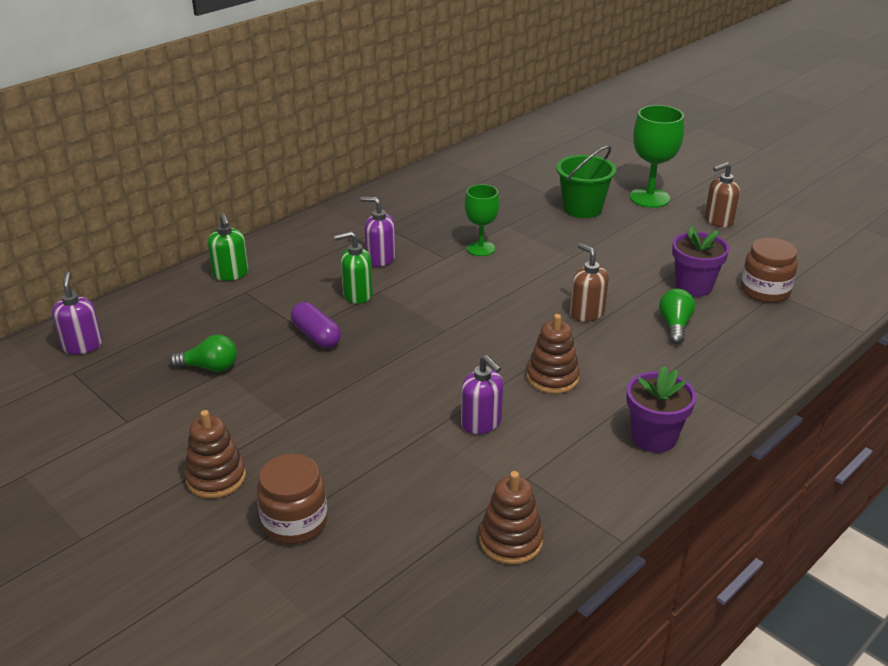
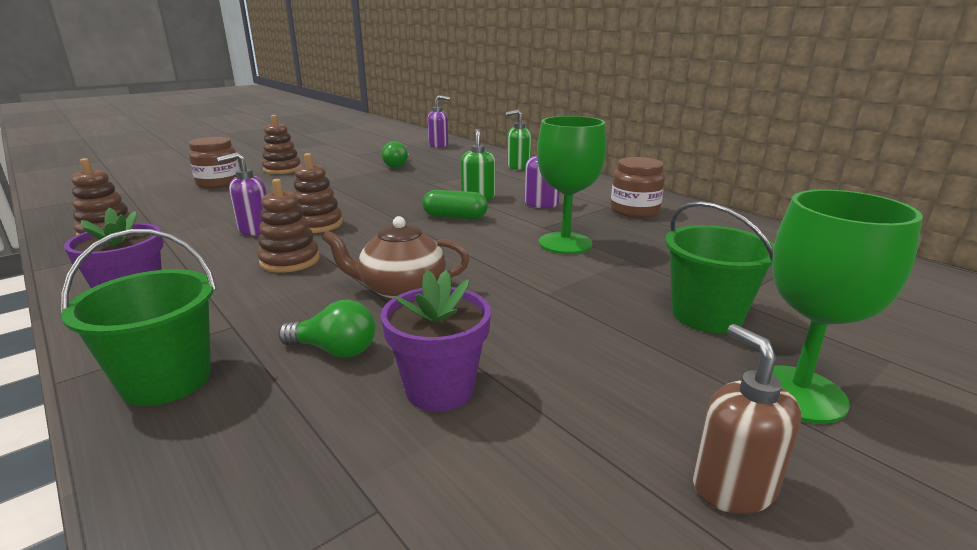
camera: 95 degrees right, 10 degrees down
purple capsule [291,302,341,348] -> none
green goblet [464,184,500,256] -> green goblet [537,116,607,254], size x1.52
brown soap dispenser [570,243,609,322] -> brown teapot [321,216,469,300]
brown jar [741,238,798,303] -> brown jar moved to [611,157,665,218]
none -> green bucket [61,229,217,406]
none -> brown stacking toy [293,153,343,233]
none -> green capsule [422,190,488,219]

